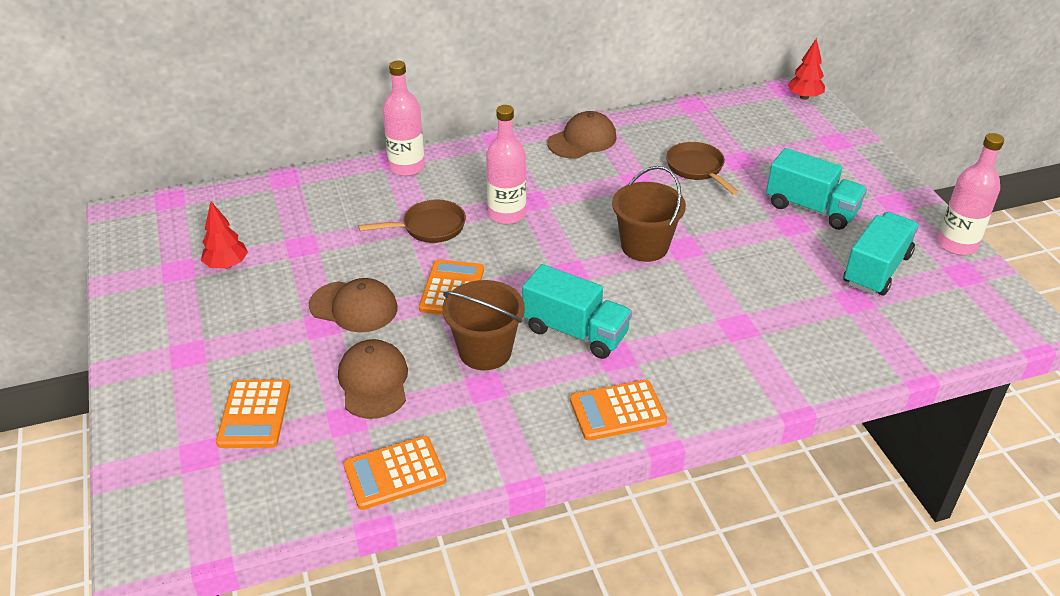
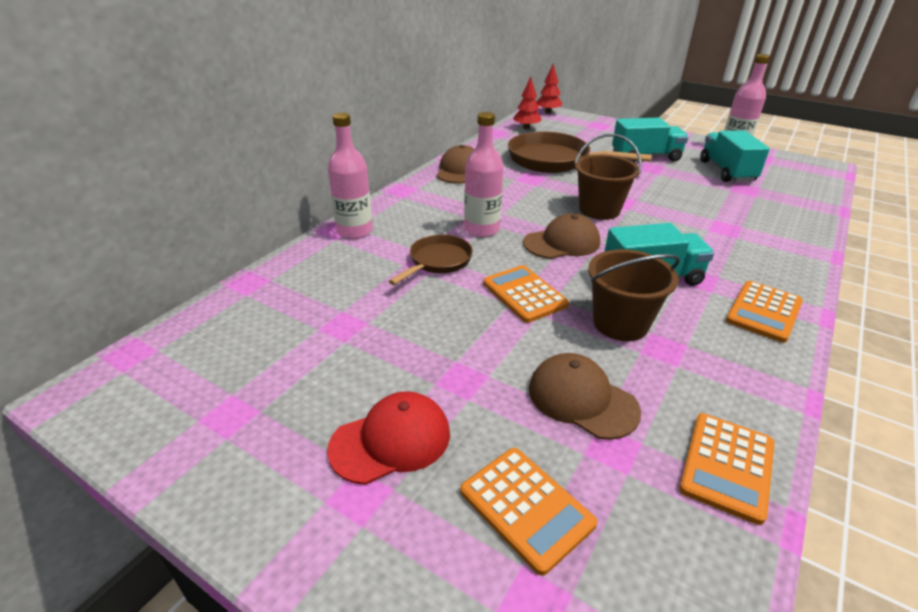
camera: 40 degrees left, 5 degrees down
red tree [201,202,248,269] -> red tree moved to [513,77,541,129]
brown cap [309,278,398,332] -> brown cap moved to [523,213,600,259]
brown pan [666,142,739,195] -> brown pan [508,131,652,173], size x1.78
none -> red cap [327,391,450,485]

